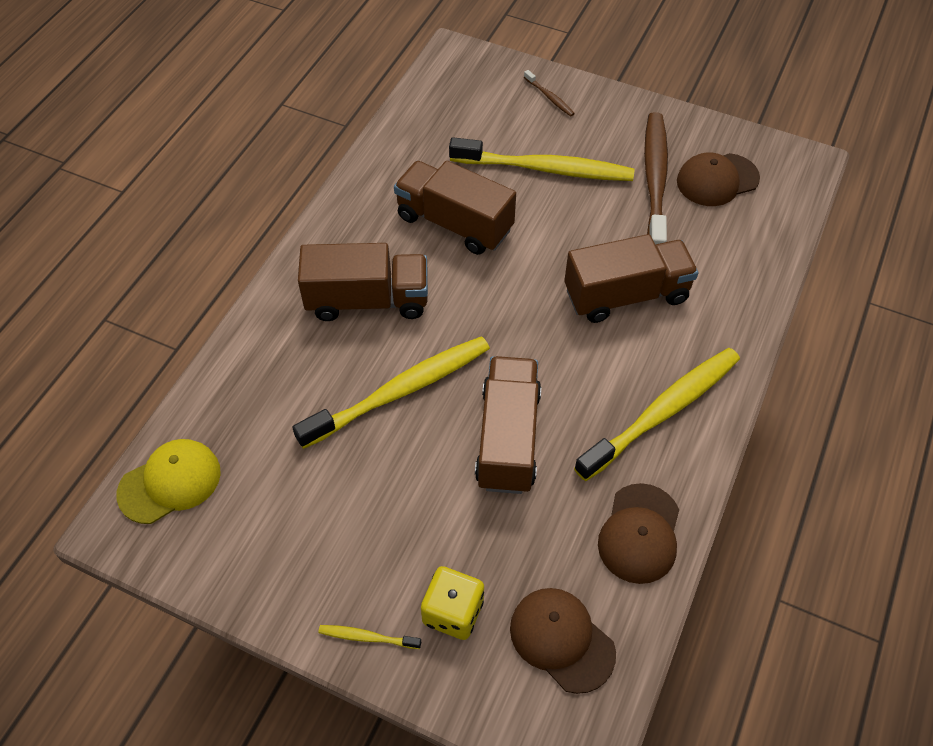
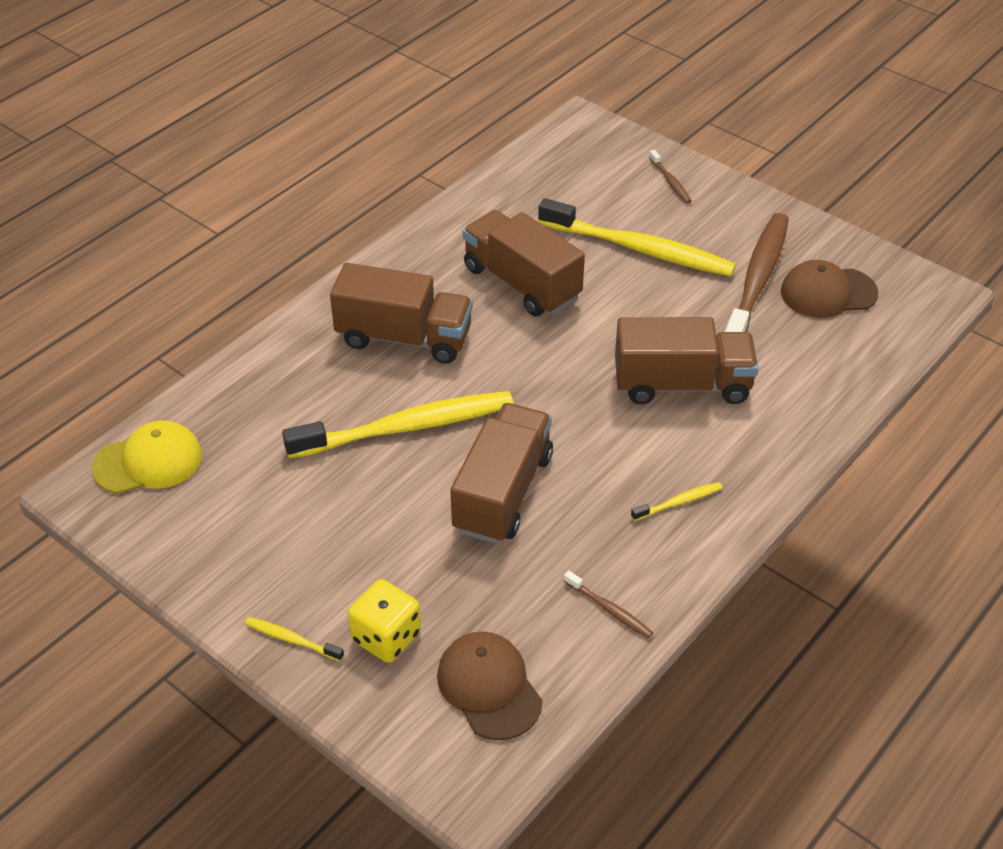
camera: 15 degrees right, 10 degrees down
yellow toothbrush [574,348,740,481] -> yellow toothbrush [631,482,723,521], size x0.41
brown cap [598,483,679,584] -> brown toothbrush [564,571,653,639]

